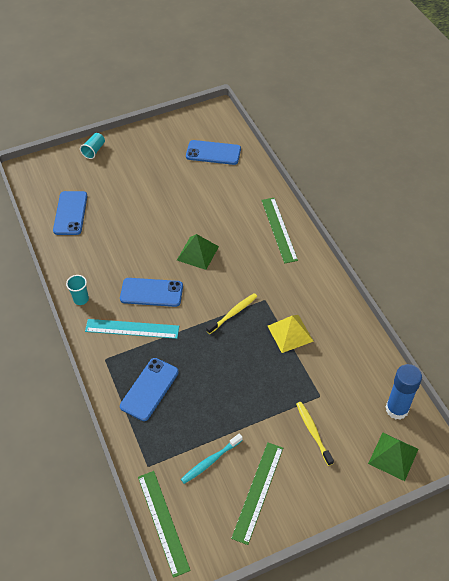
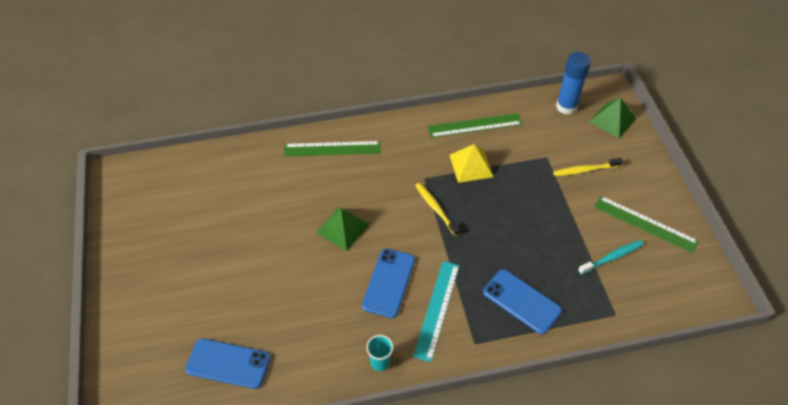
camera: 80 degrees left, 0 degrees up
turquoise cup [80,133,105,159] -> none
green ruler [138,471,191,578] -> green ruler moved to [428,113,522,138]
turquoise toothbrush [181,433,243,484] -> turquoise toothbrush turned 90 degrees counterclockwise [578,240,643,275]
blue phone [186,140,241,165] -> none

